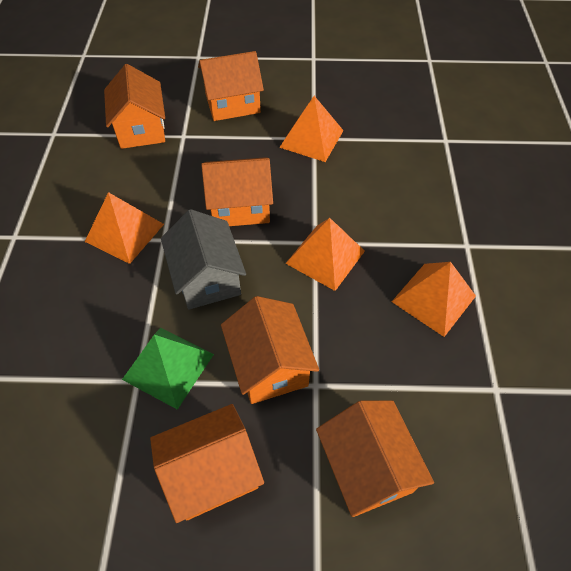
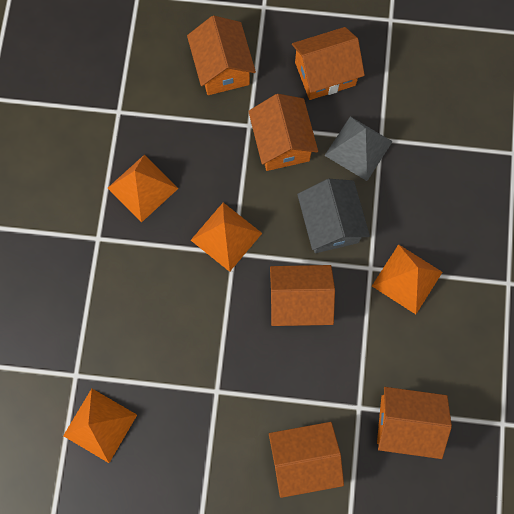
camera: 175 degrees left, 20 degrees up
orange house [104,64,165,149] -> orange house turned 75 degrees counterclockwise [377,387,452,459]
green pyramid [122,328,214,410] -> grey pyramid [324,116,393,181]
orange pyramid [279,96,344,162] -> orange pyramid moved to [63,389,137,463]

